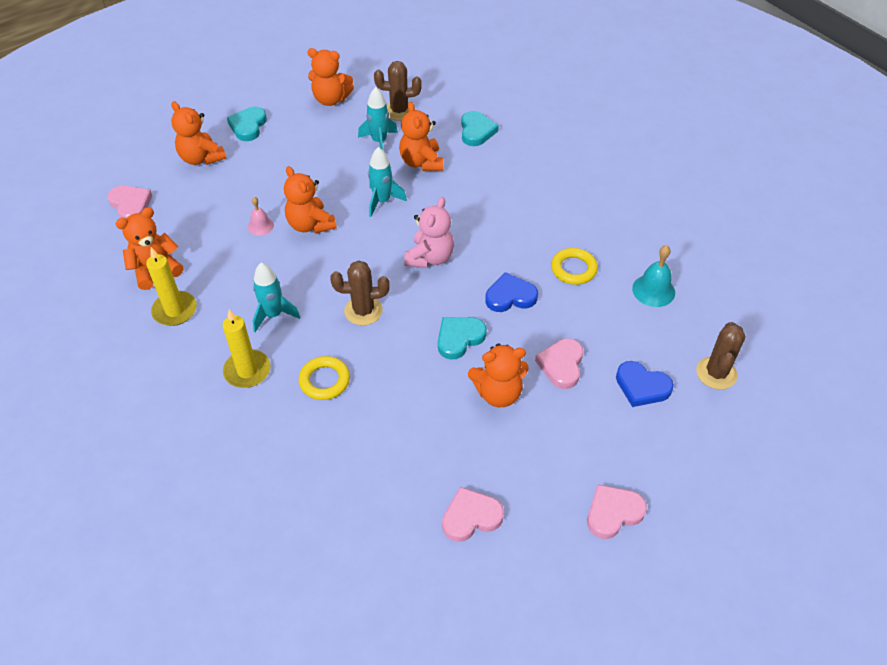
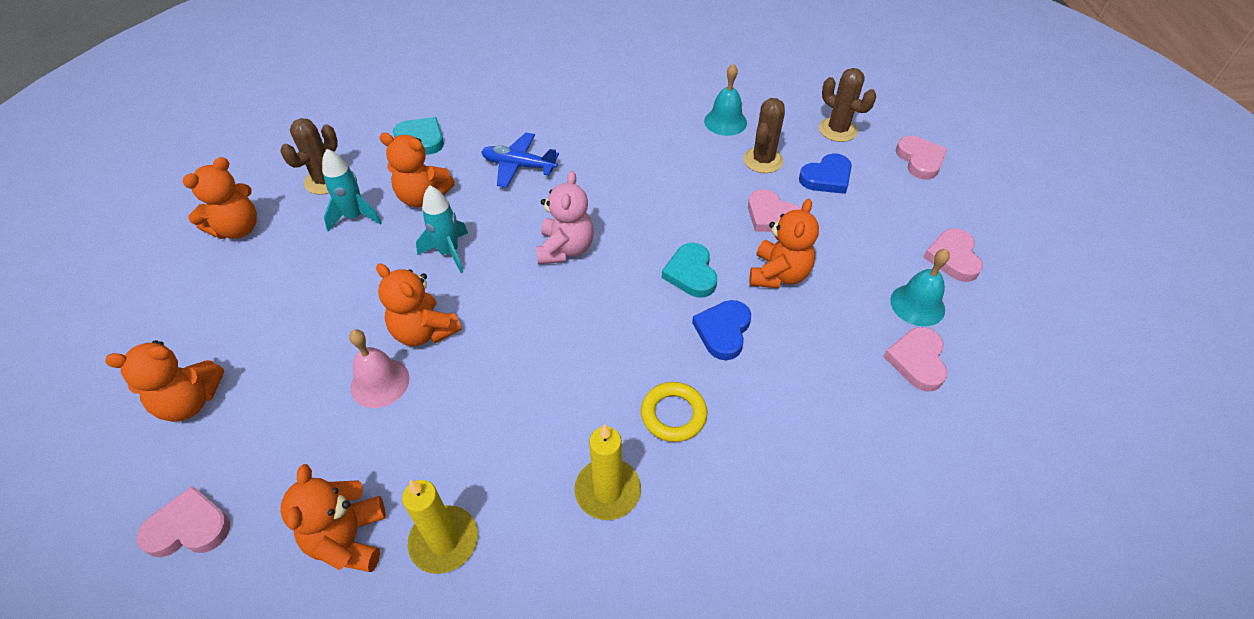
camera: 60 degrees left, 0 degrees up
turquoise heart [227,107,267,141] -> none
pink bell [248,197,274,236] -> pink bell [349,329,410,408], size x1.55
turquoise rocket [253,263,300,332] -> none
orange teddy bear [284,166,337,234] -> orange teddy bear turned 45 degrees clockwise [376,263,462,346]
brown cactus [330,261,390,326] -> brown cactus moved to [743,98,785,173]
pink teddy bear [404,197,454,268] -> pink teddy bear turned 45 degrees clockwise [536,171,594,264]
blue heart [485,272,538,312] -> blue heart moved to [692,300,751,360]
yellow ring [551,248,598,285] -> none
none -> blue plane [481,133,559,188]
none -> turquoise bell [890,249,950,326]
none -> pink heart [896,136,947,180]

